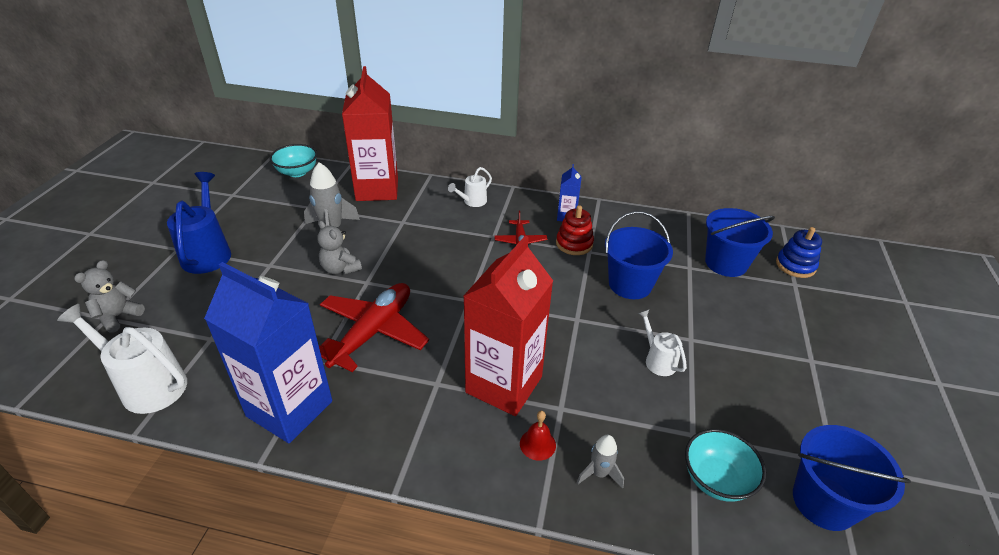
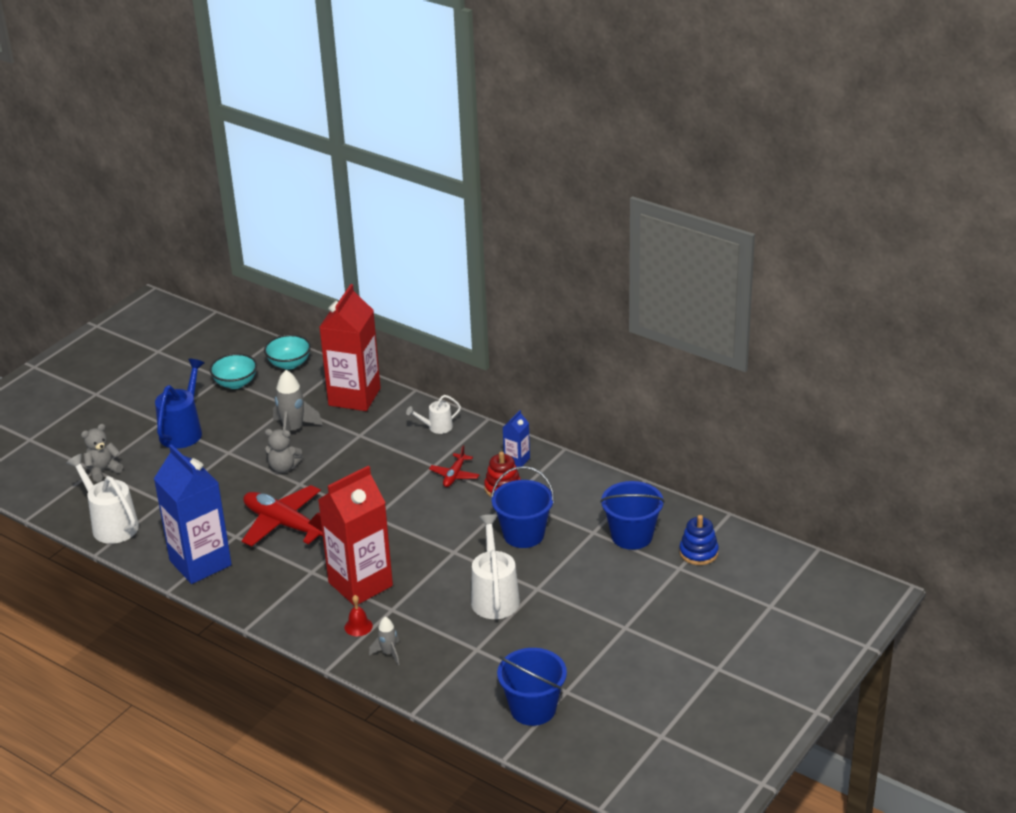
camera: 25 degrees right, 5 degrees down
grey teddy bear [317,221,362,275] -> grey teddy bear turned 60 degrees counterclockwise [265,429,303,473]
red plane [319,283,429,372] -> red plane turned 105 degrees counterclockwise [242,485,323,547]
white watering can [638,310,687,376] -> white watering can [471,514,520,619], size x1.80
turquoise bowl [685,429,766,502] -> turquoise bowl moved to [209,353,257,389]

